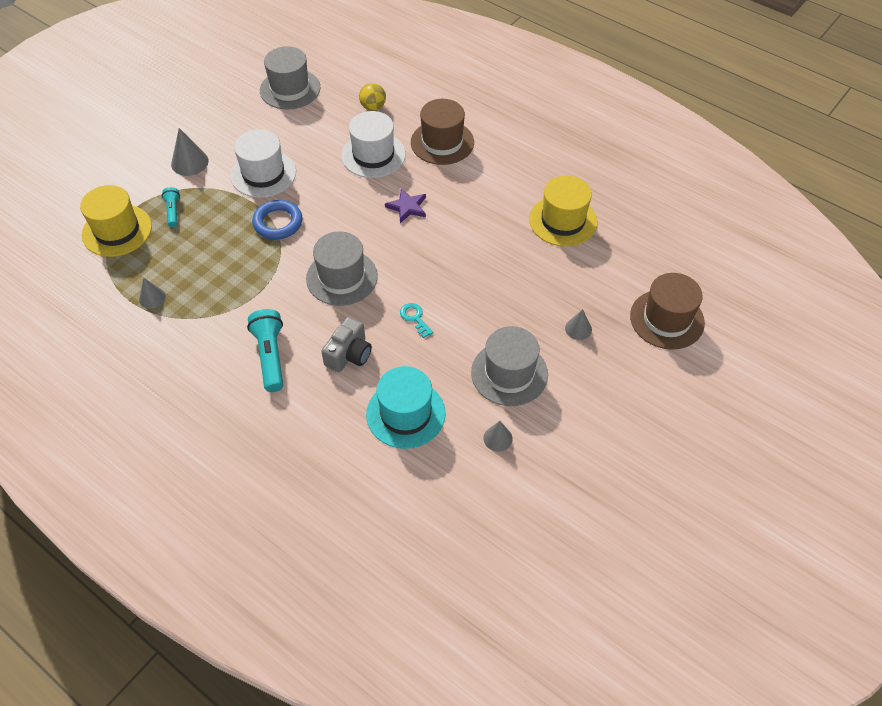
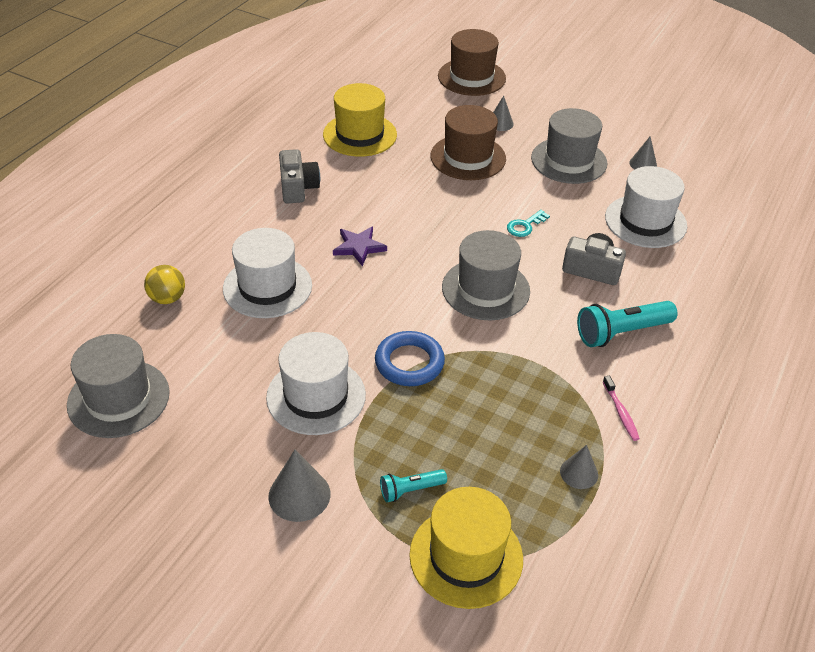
camera: 100 degrees left, 10 degrees down
turquoise hat [366,366,446,449] -> white hat [605,166,687,248]
brown hat [411,99,474,165] -> brown hat moved to [430,105,506,180]
none -> grey camera [279,149,320,204]
none -> pink toothbrush [603,376,640,441]

